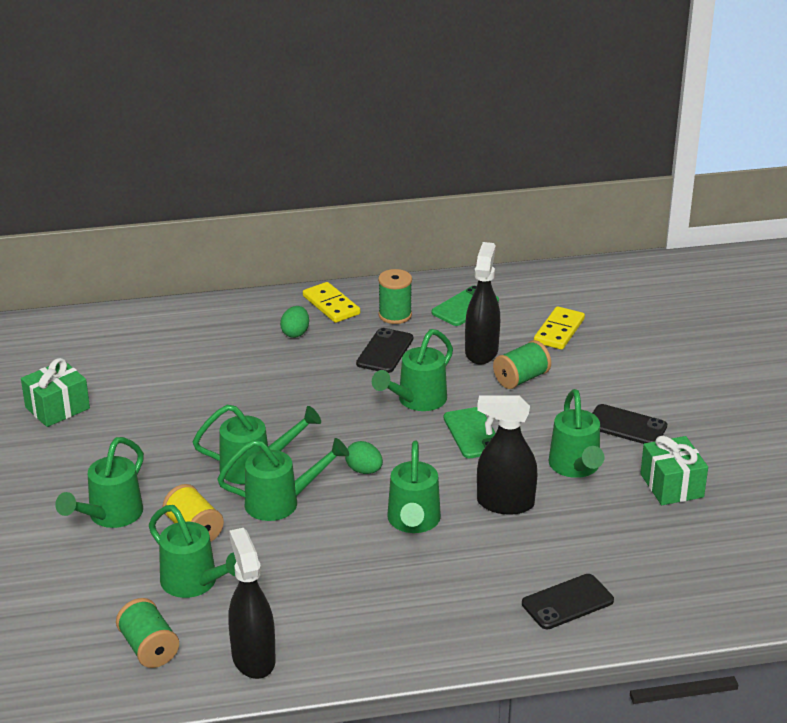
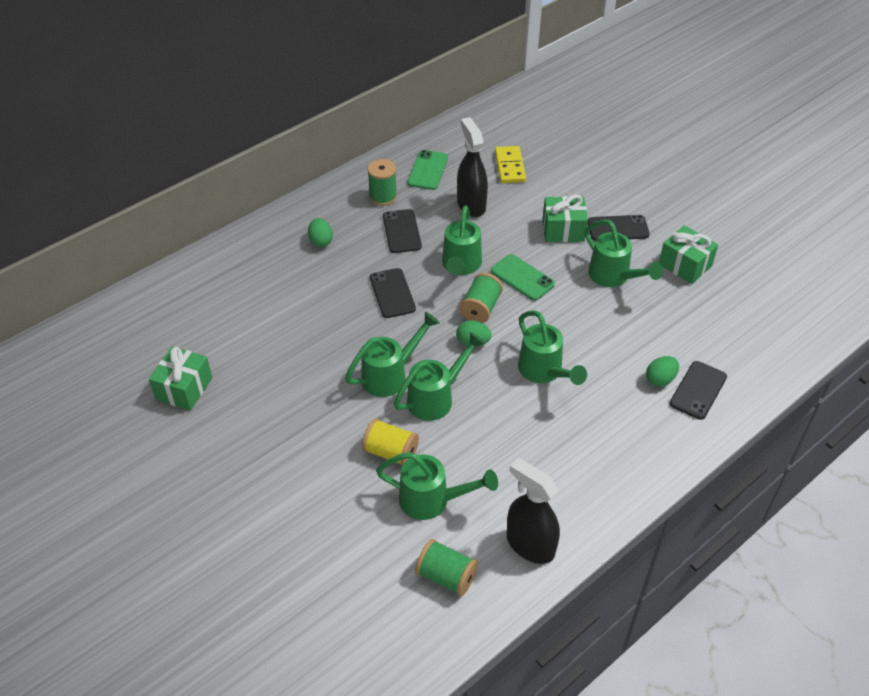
camera: 30 degrees left, 15 degrees up
green watering can [55,437,144,528] -> none
yellow domino [303,282,360,323] -> none
black spray bottle [477,395,538,515] -> none
green spool [493,340,551,389] -> green spool moved to [460,273,503,323]
none -> black phone [370,268,416,318]
none -> green gift [543,195,588,242]
none -> green egg [646,356,679,386]

